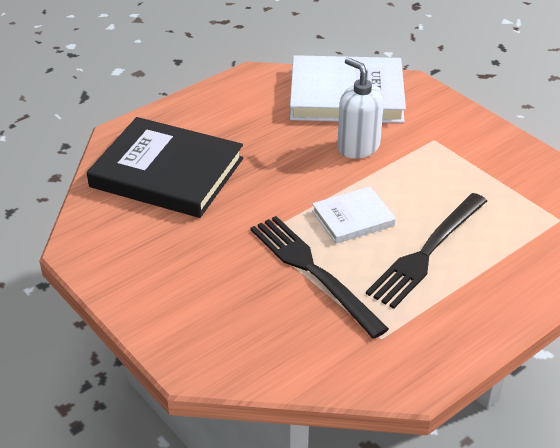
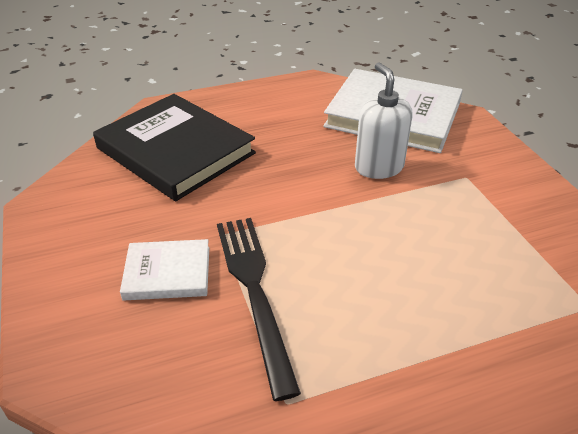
camera: 20 degrees right, 0 degrees up
white book [312,186,396,244] -> white book moved to [120,239,209,300]
black fork [366,193,487,309] -> none

